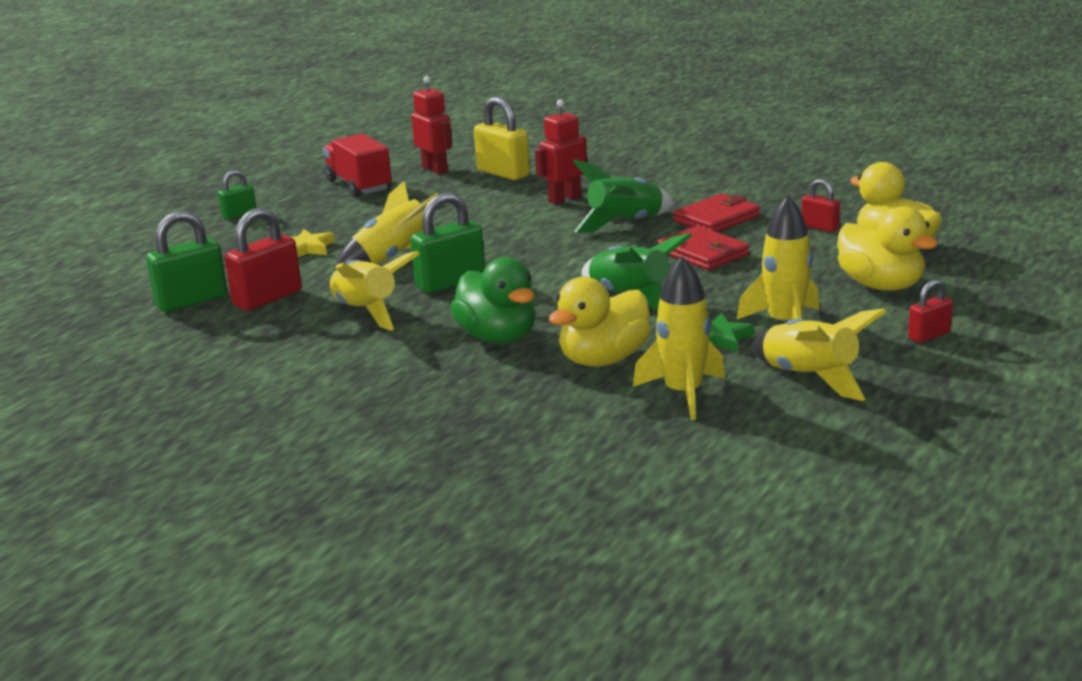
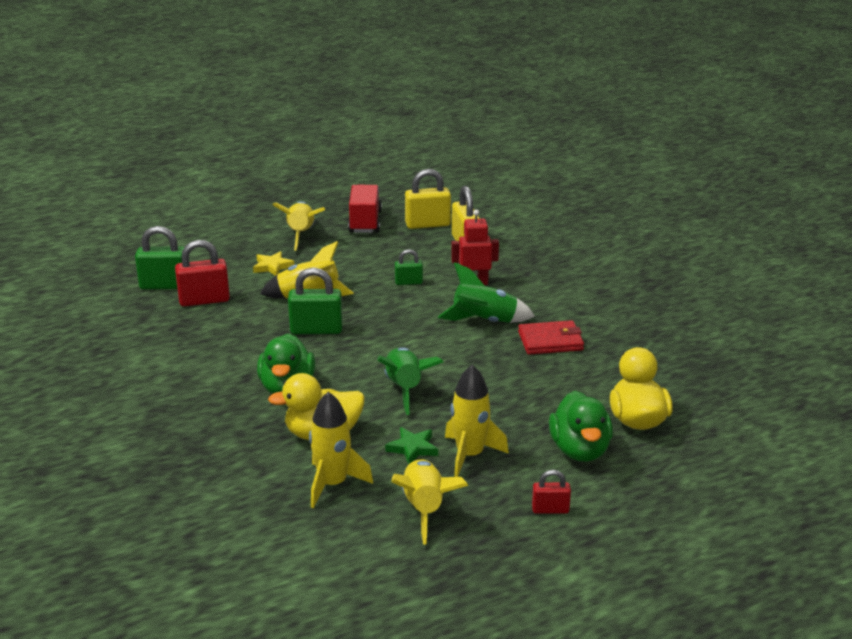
camera: 30 degrees right, 5 degrees up
green padlock [218,170,256,220] -> green padlock moved to [395,249,423,285]
yellow rocket [329,251,420,330] -> yellow rocket moved to [272,202,325,251]
red robot [411,76,452,174] -> yellow padlock [405,169,451,229]
red wallet [657,226,749,270] -> none
red padlock [802,179,840,232] -> none
yellow duck [837,206,938,291] -> green duck [549,391,613,462]

